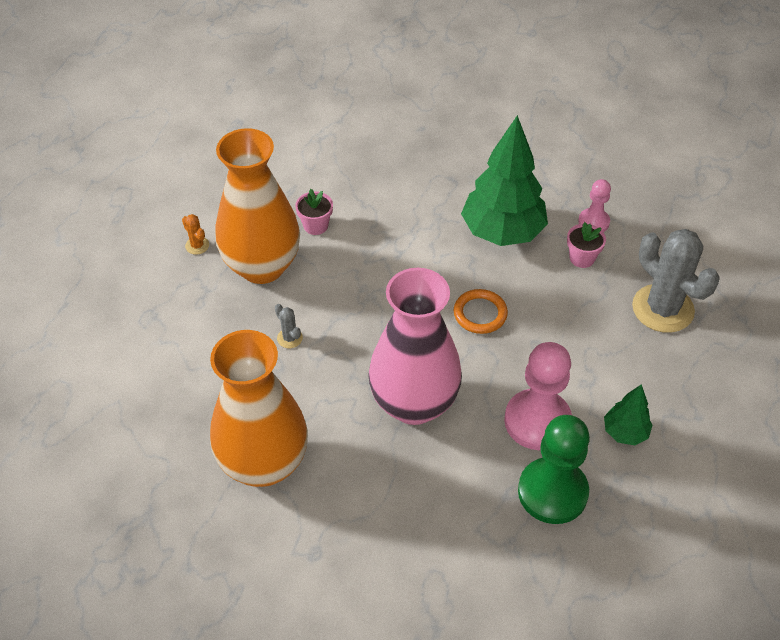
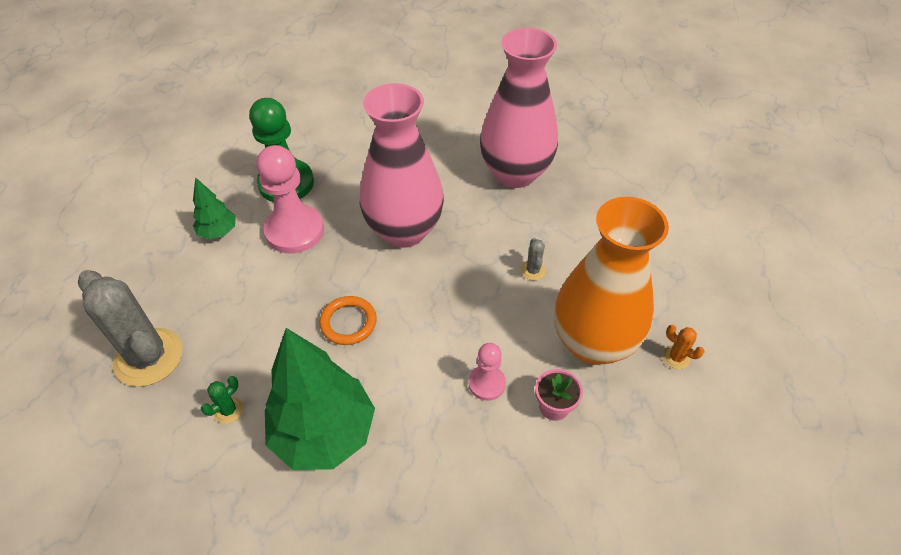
camera: 170 degrees right, 0 degrees up
orange vase [210,330,308,487] -> pink vase [480,28,558,188]
grey cactus [275,304,303,348] -> grey cactus turned 45 degrees clockwise [521,238,546,281]
pink flower pot [567,222,606,268] -> green cactus [201,376,243,424]
pink pawn [578,179,611,232] -> pink pawn moved to [469,343,506,401]

